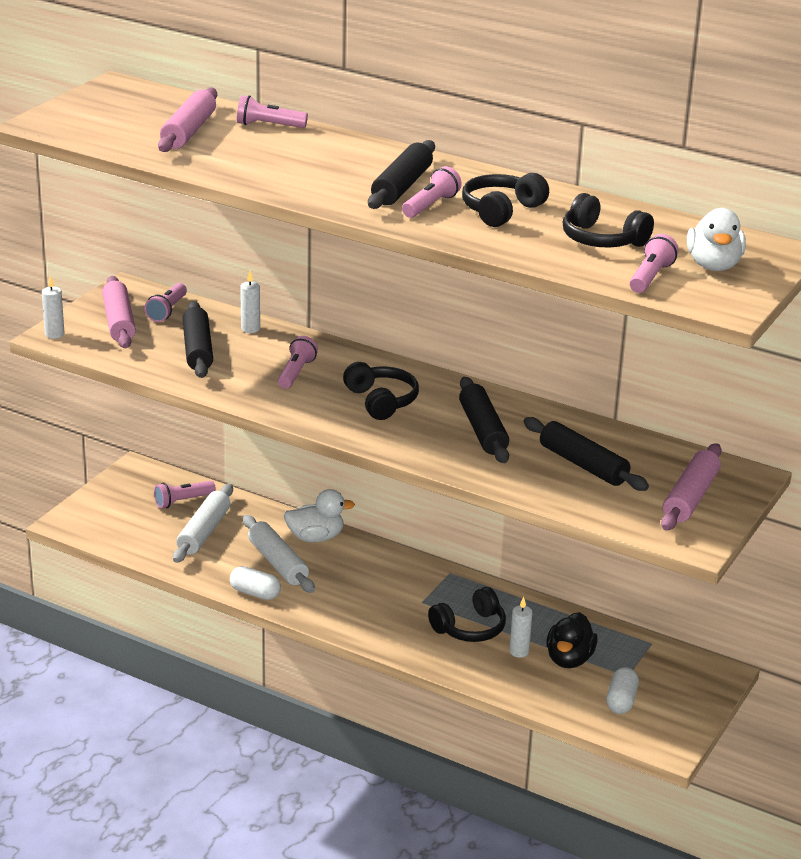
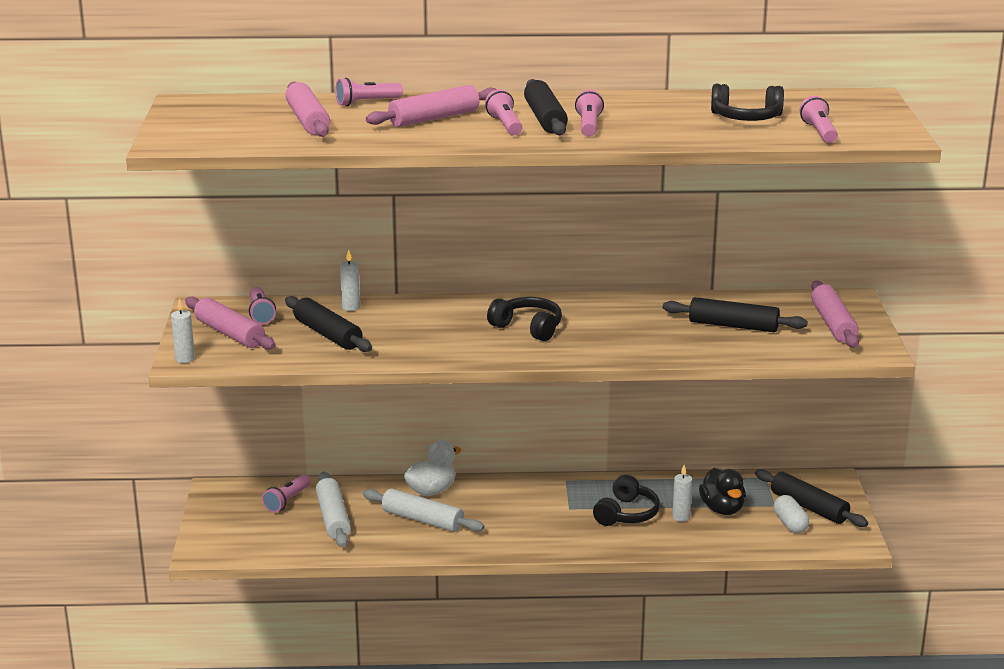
camera: 30 degrees left, 5 degrees down
white capsule [230,566,281,600] -> none
pink flashlight [278,336,318,389] -> pink flashlight moved to [485,89,522,135]
black rolling pin [459,377,509,463] -> black rolling pin moved to [755,469,868,527]
black headphones [462,173,549,227] -> none
white duck [687,208,746,271] -> none
none -> pink rolling pin [366,85,497,127]

